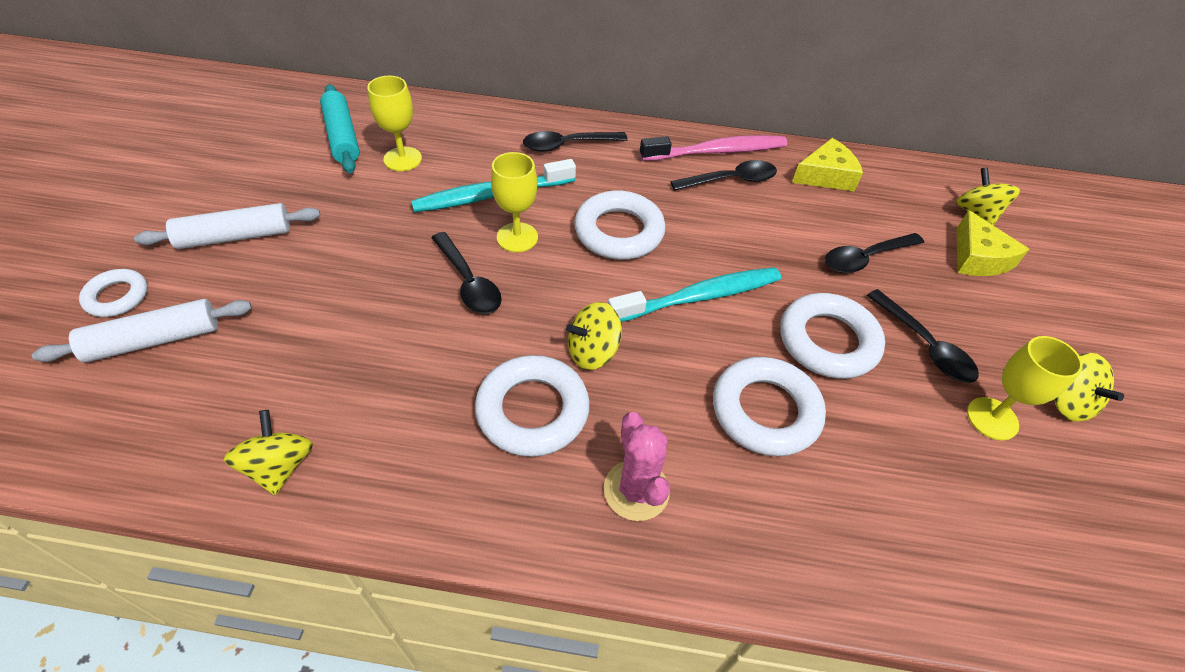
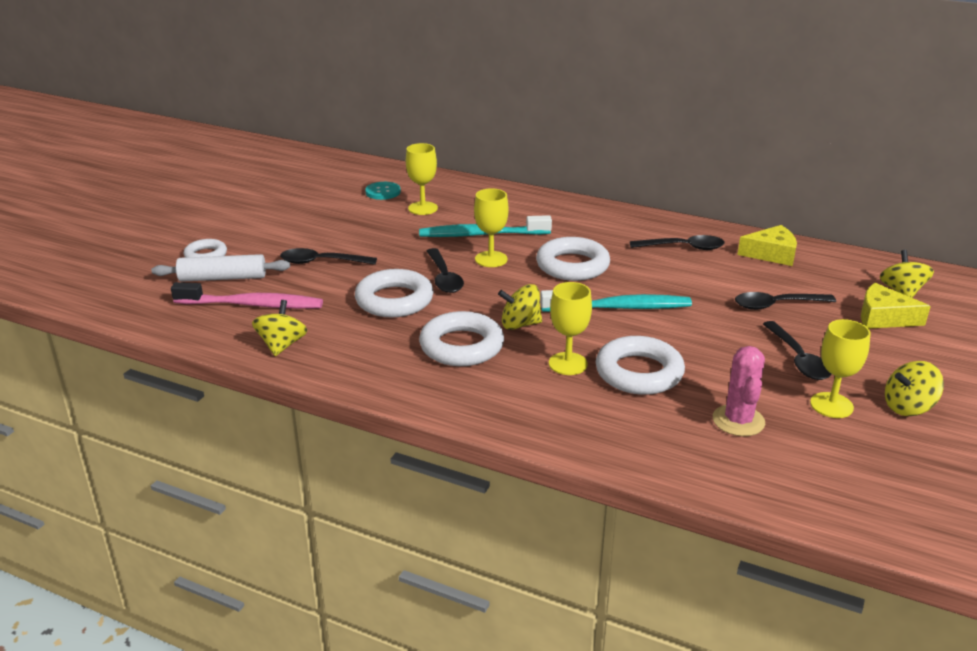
camera: 20 degrees right, 20 degrees down
white rolling pin [134,203,320,249] -> none
turquoise rolling pin [320,84,360,173] -> turquoise button [365,182,401,200]
black spoon [523,131,628,152] -> black spoon moved to [280,248,377,265]
pink cactus [604,412,670,521] -> pink cactus moved to [713,346,765,436]
pink toothbrush [640,135,787,161] -> pink toothbrush moved to [171,282,323,309]
white ring [781,293,885,379] -> white ring moved to [355,269,434,317]
yellow cheese [957,210,1029,276] -> yellow cheese turned 105 degrees clockwise [861,283,931,329]
yellow spinning top [1054,353,1124,422] -> yellow spinning top turned 75 degrees clockwise [885,361,944,416]
none -> yellow goblet [549,282,592,375]

